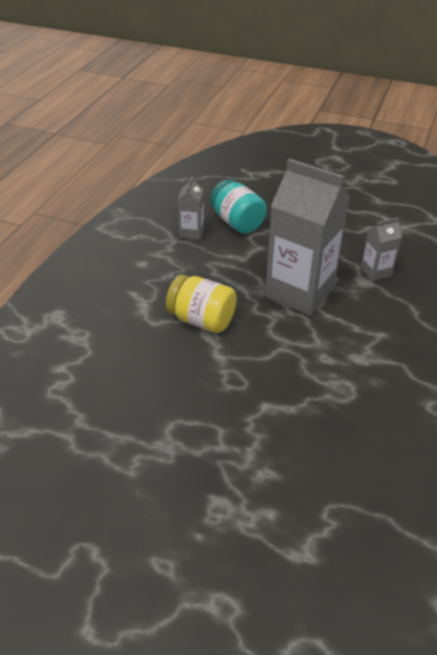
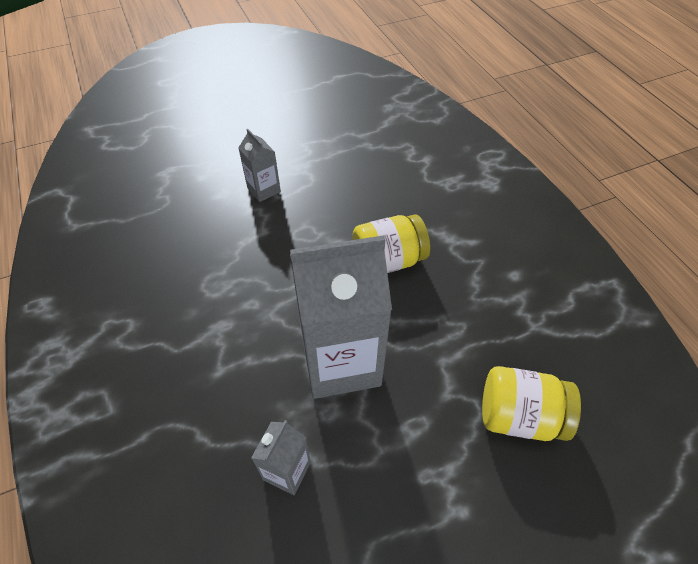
camera: 135 degrees right, 10 degrees up
grey carton [177,176,204,240] -> grey carton moved to [239,129,281,202]
turquoise jar [210,179,267,234] -> yellow jar [482,366,581,441]

